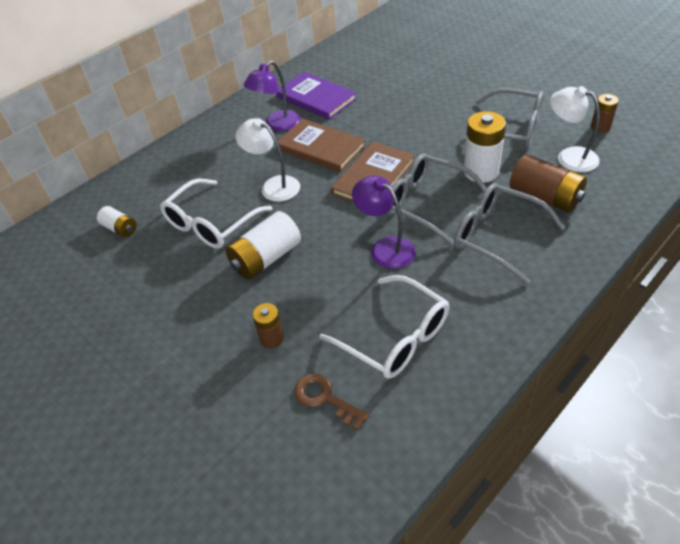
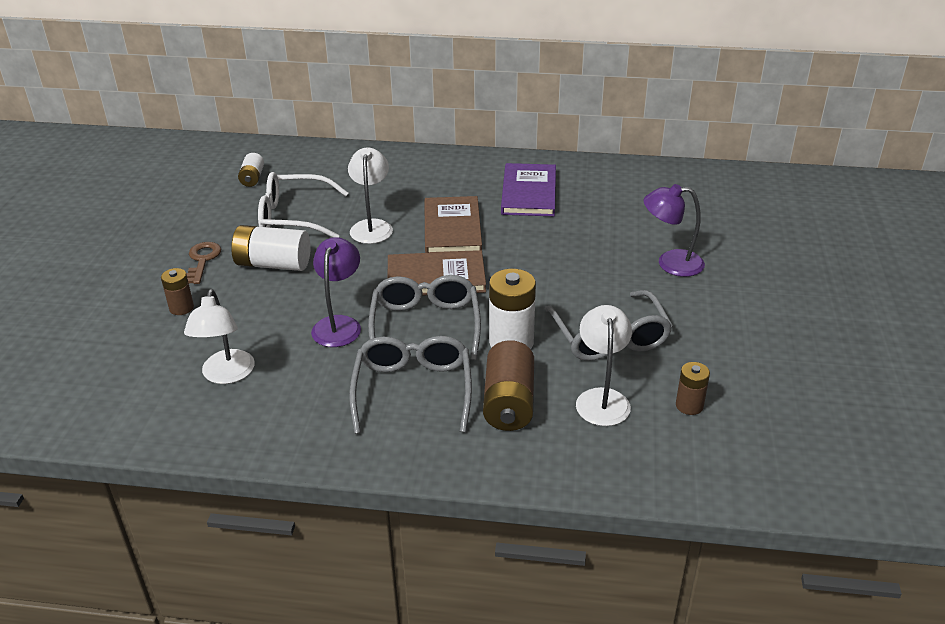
camera: 50 degrees right, 10 degrees down
purple lamp [244,61,301,131] -> purple lamp moved to [644,184,705,277]
brown key [294,373,369,430] -> brown key moved to [186,242,221,284]
white glasses [319,275,449,379] -> white lamp [184,289,255,384]

